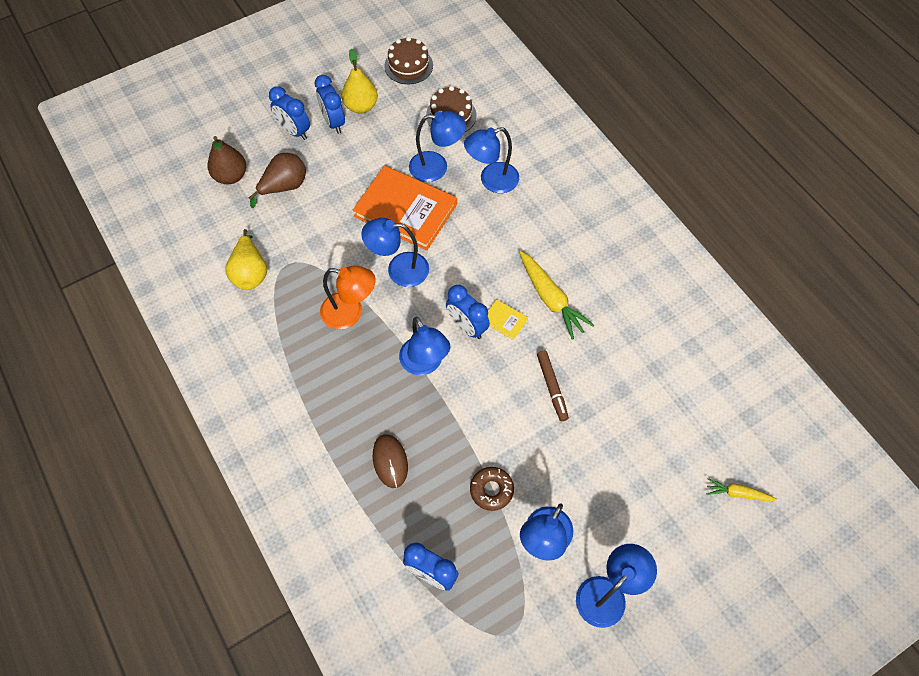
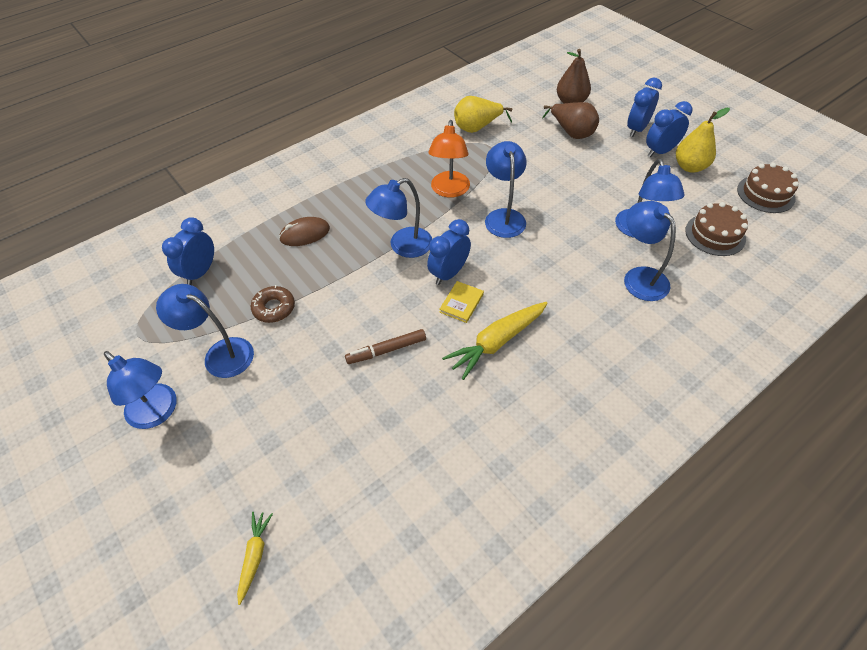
camera: 85 degrees right, 10 degrees down
orange book [353,166,457,250] -> none

